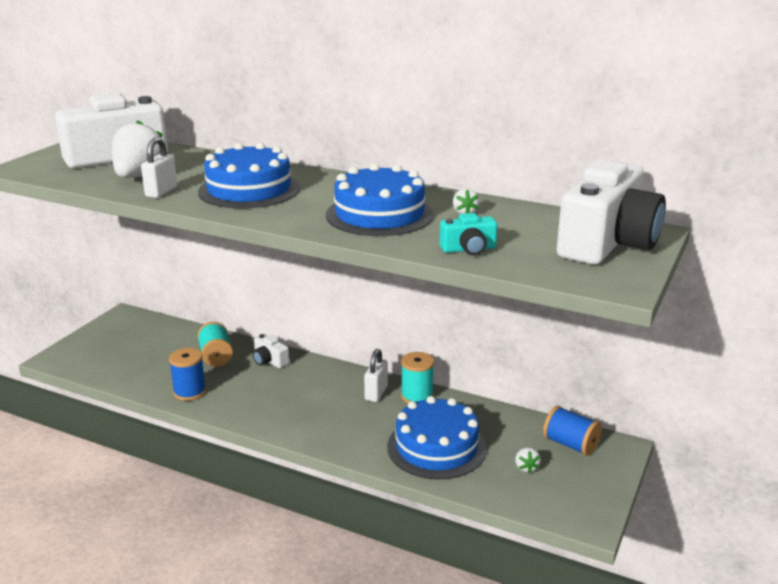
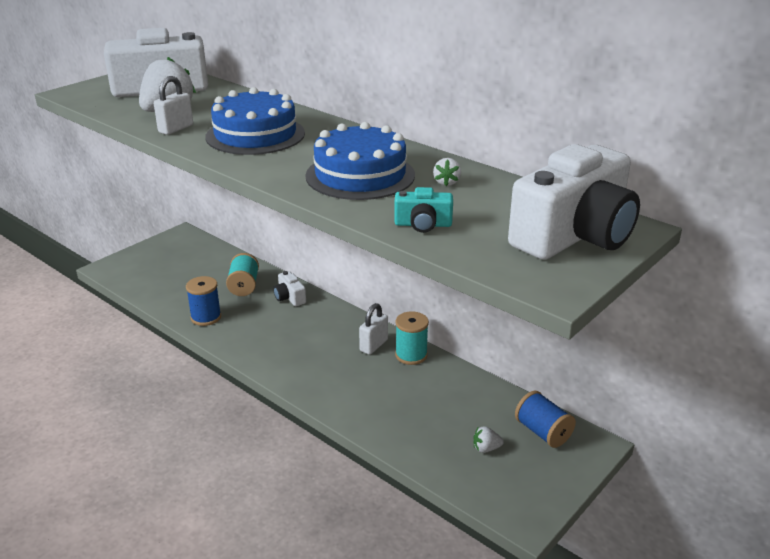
camera: 15 degrees right, 5 degrees up
blue cake [387,396,486,479] -> none
white strawberry [515,447,541,474] -> white strawberry turned 75 degrees clockwise [474,426,504,453]

